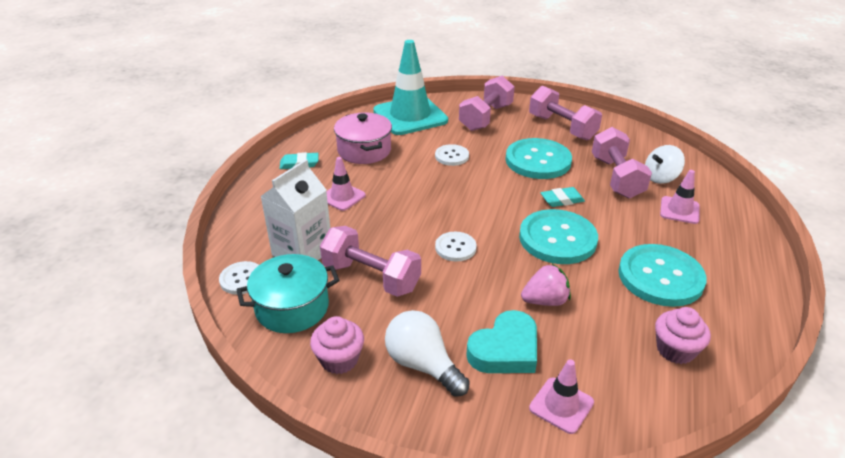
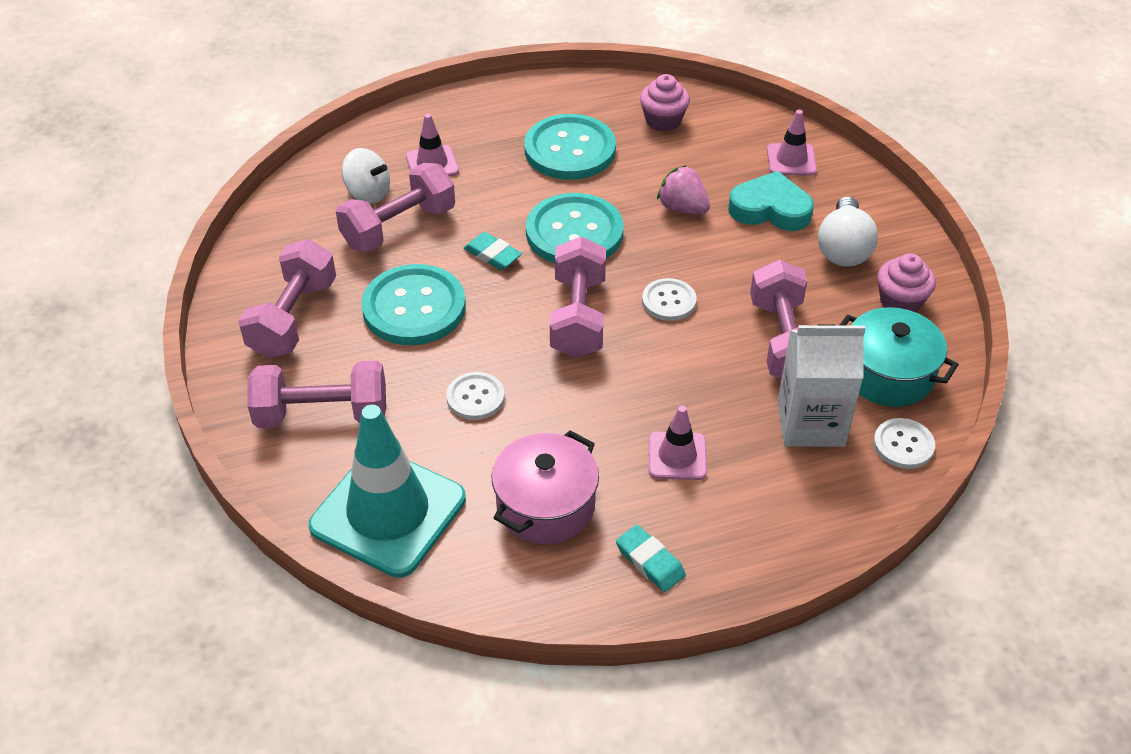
camera: 125 degrees left, 10 degrees up
none -> pink dumbbell [550,236,606,358]

